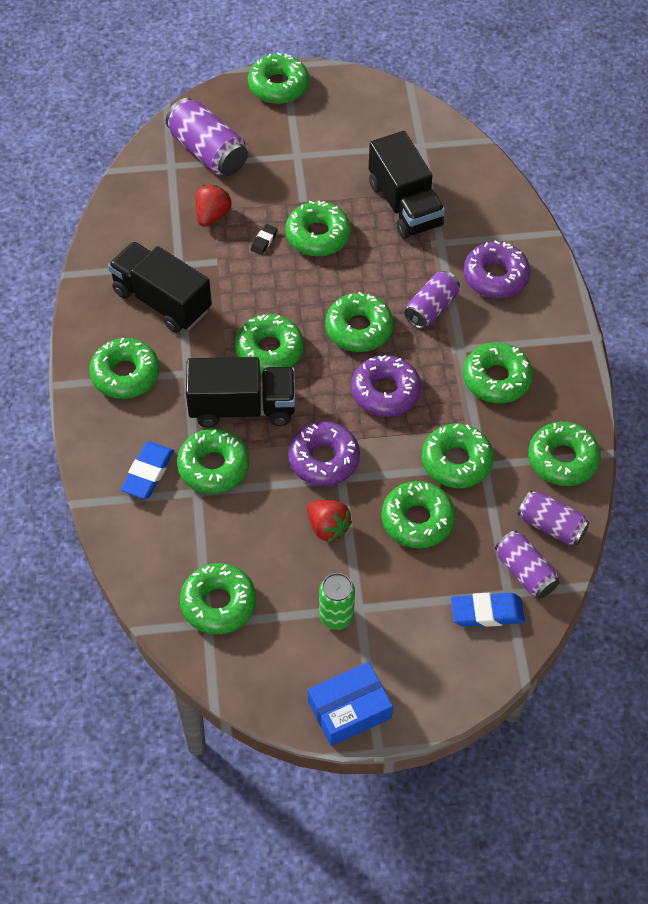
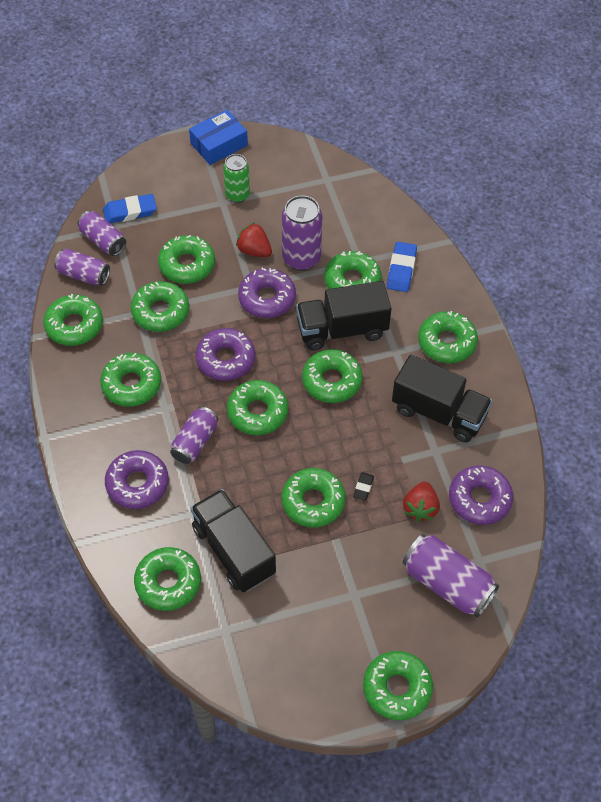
camera: 170 degrees right, 0 degrees up
green donut [180,563,256,635] -> green donut moved to [134,547,201,611]
none -> purple can [282,195,322,271]
none -> purple donut [449,465,513,525]

